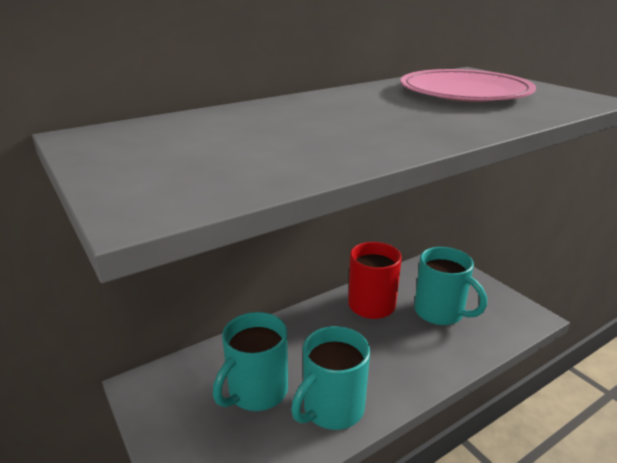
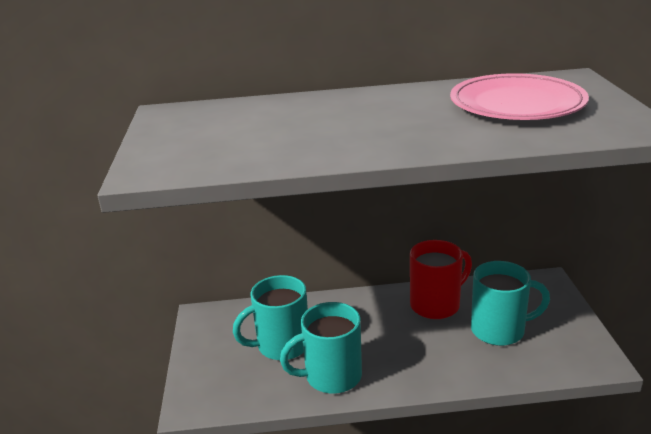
camera: 30 degrees right, 0 degrees up
turquoise mug [414,247,487,325] -> turquoise mug turned 75 degrees counterclockwise [471,261,550,346]

